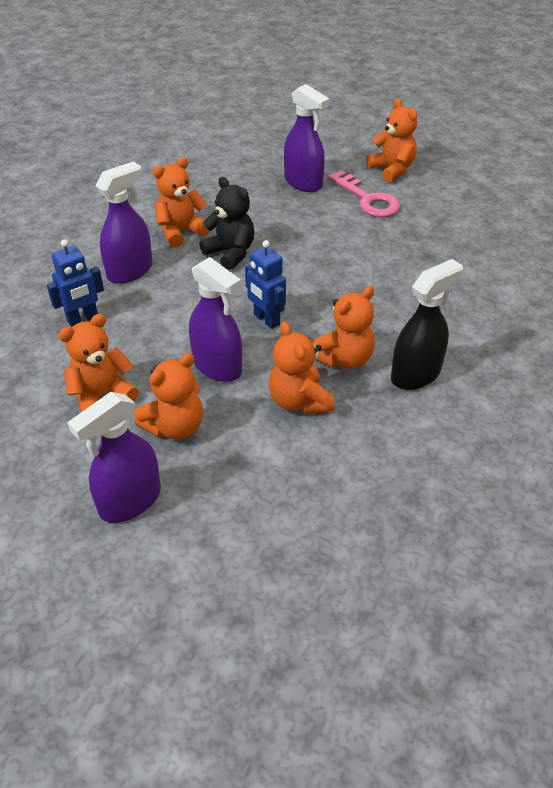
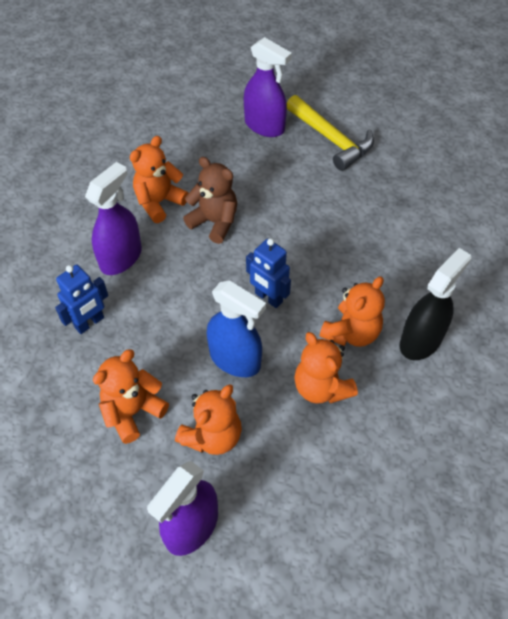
camera: 10 degrees left, 10 degrees up
purple spray bottle [189,257,242,382] -> blue spray bottle [207,280,266,377]
black teddy bear [199,177,254,270] -> brown teddy bear [183,157,237,244]
pink key [328,170,401,217] -> yellow hammer [287,95,374,171]
orange teddy bear [366,98,417,182] -> none

